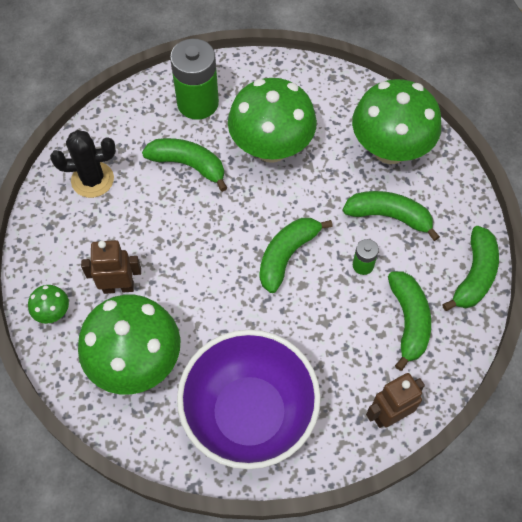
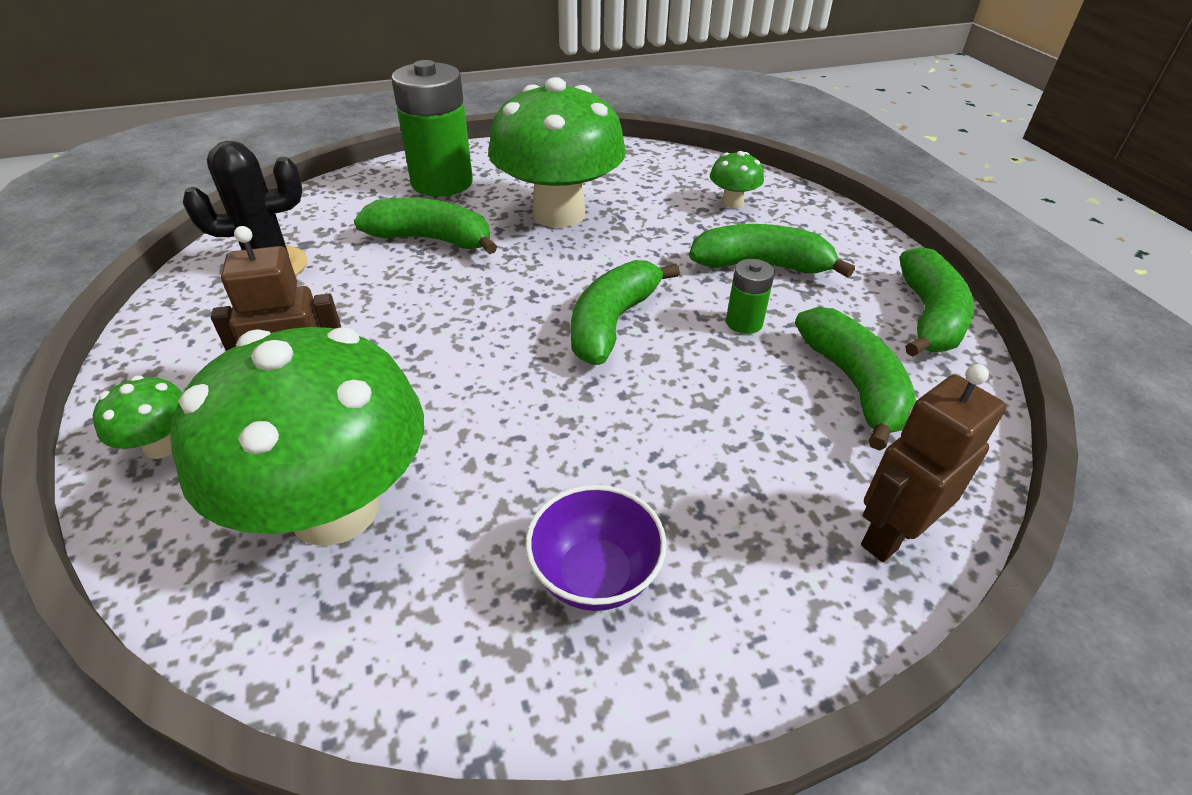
camera: 10 degrees left, 20 degrees down
purple bowl [177,330,321,469] -> purple bowl [526,485,667,611], size x0.44
green mushroom [352,79,441,164] -> green mushroom [710,151,764,208], size x0.42

